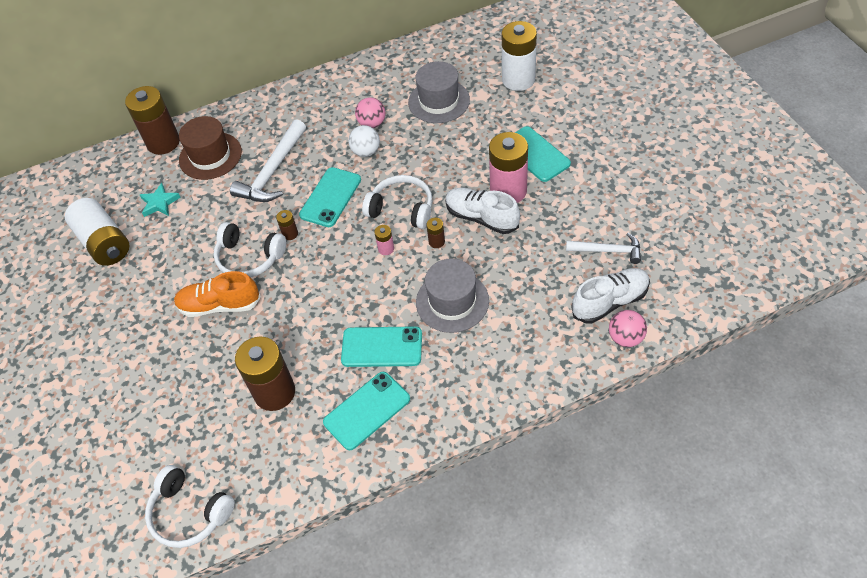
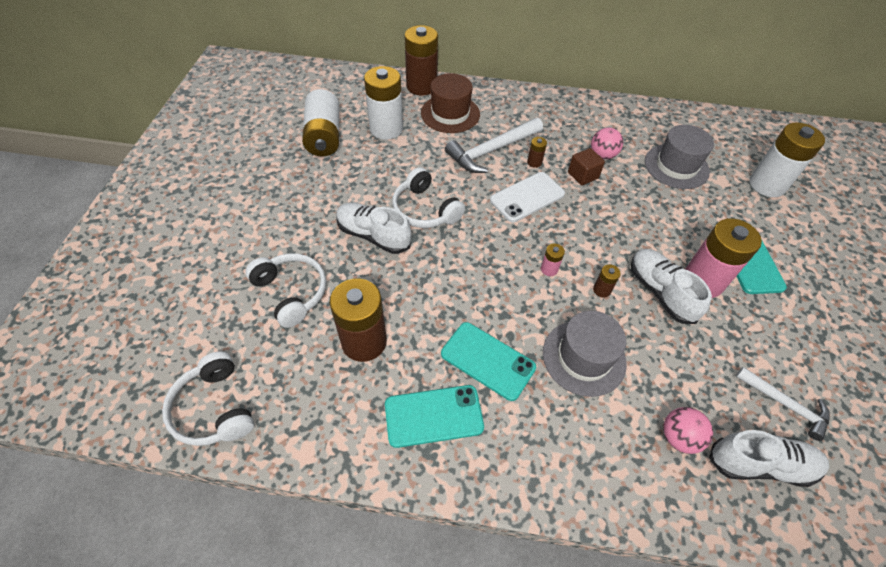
camera: 25 degrees right, 0 degrees up
turquoise star [140,183,181,217] -> white battery [364,66,403,140]
orange shoe [174,271,261,317] -> white shoe [336,203,411,254]
brown battery [276,210,298,240] -> brown battery moved to [527,137,547,168]
turquoise phone [299,167,361,227] -> white phone [490,172,565,222]
white ball [349,125,380,157] -> brown cube [568,148,605,185]
white headphones [362,175,432,229] -> white headphones moved to [245,253,326,328]
pink ball [609,310,647,347] -> pink ball moved to [663,407,713,454]

